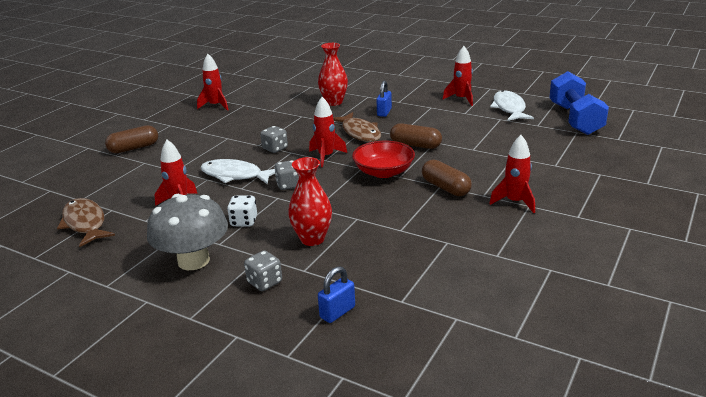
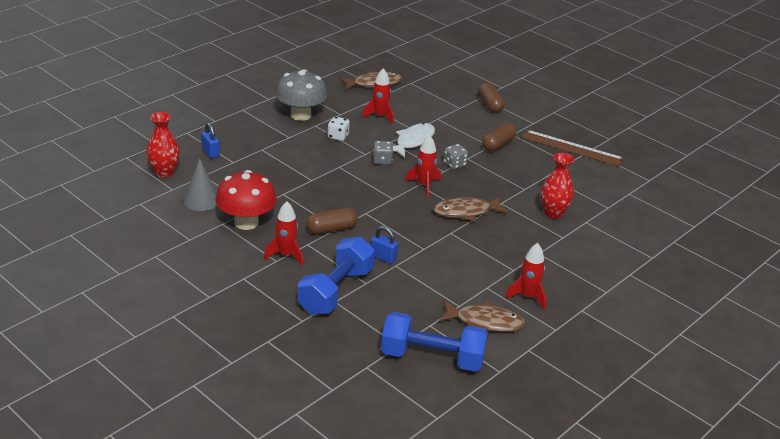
camera: 100 degrees right, 5 degrees up
red rocket [197,54,228,110] -> brown ruler [522,130,624,166]
grey dice [244,250,282,291] -> none
red vase [288,157,332,246] -> red vase moved to [146,112,180,178]
red bowl [352,141,415,178] -> none
blue padlock [376,81,392,117] -> blue padlock moved to [371,226,398,264]
brown capsule [390,123,442,149] -> brown capsule moved to [482,122,517,152]
white fish [490,90,534,121] -> brown fish [439,301,525,332]
none -> grey cone [183,158,217,211]
none -> red mushroom [215,170,277,230]
none -> blue dumbbell [298,236,375,315]

